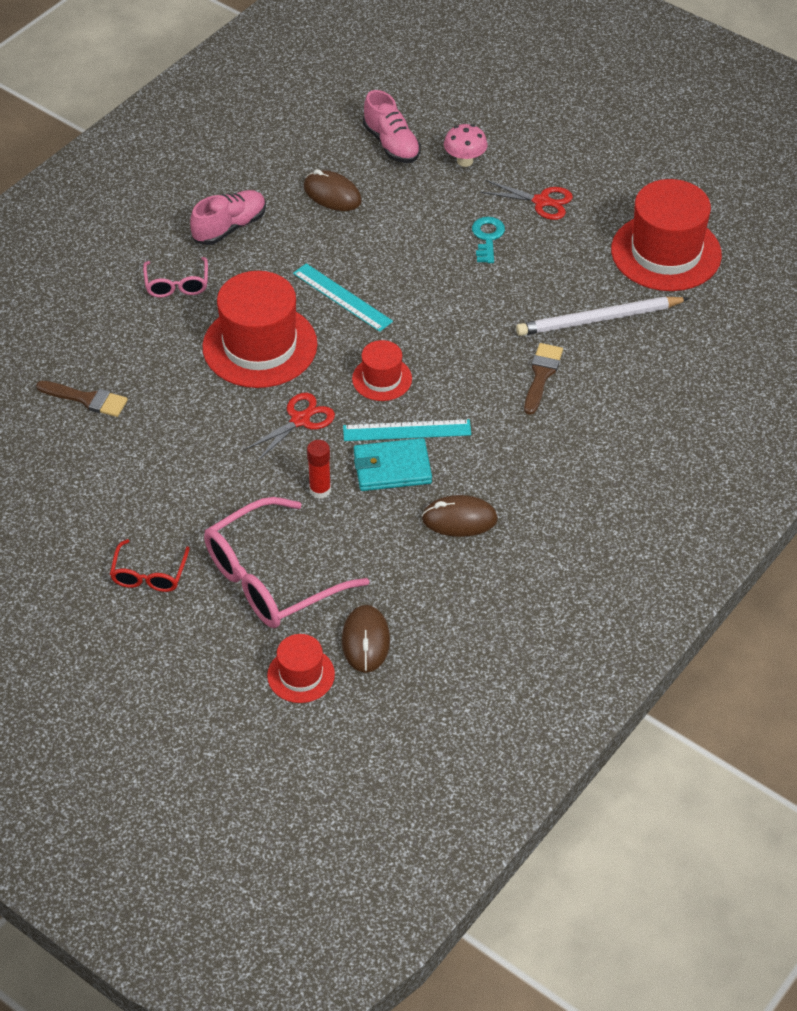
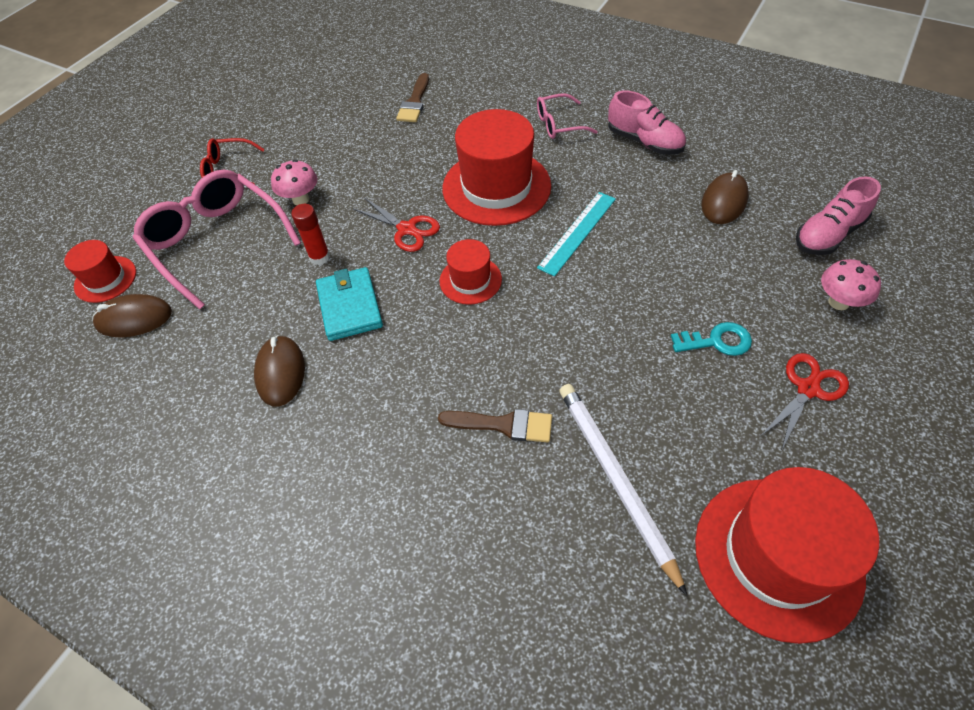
camera: 85 degrees right, 5 degrees up
turquoise ruler [343,419,471,441] -> none
red scissors [480,180,573,220] -> red scissors turned 150 degrees counterclockwise [761,353,849,451]
none -> pink mushroom [271,160,317,205]

